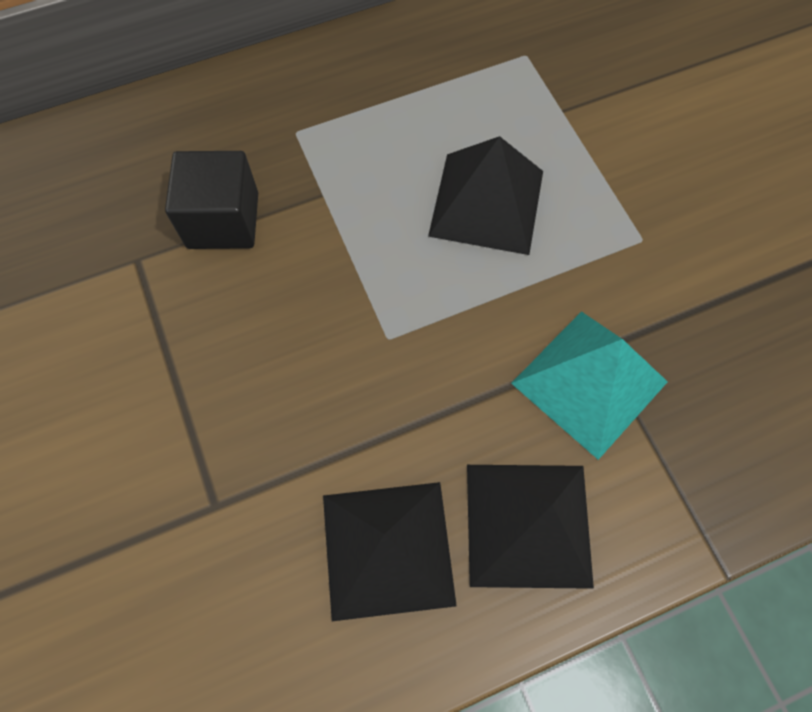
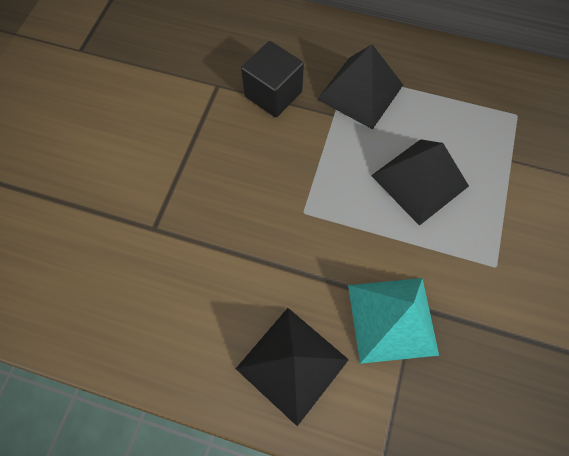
camera: 40 degrees right, 0 degrees up
black pyramid [323,482,457,621] -> black pyramid moved to [317,44,403,129]

